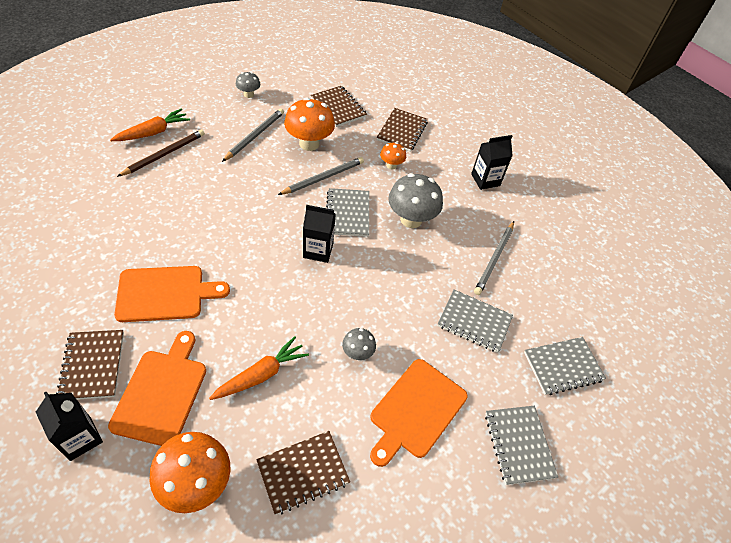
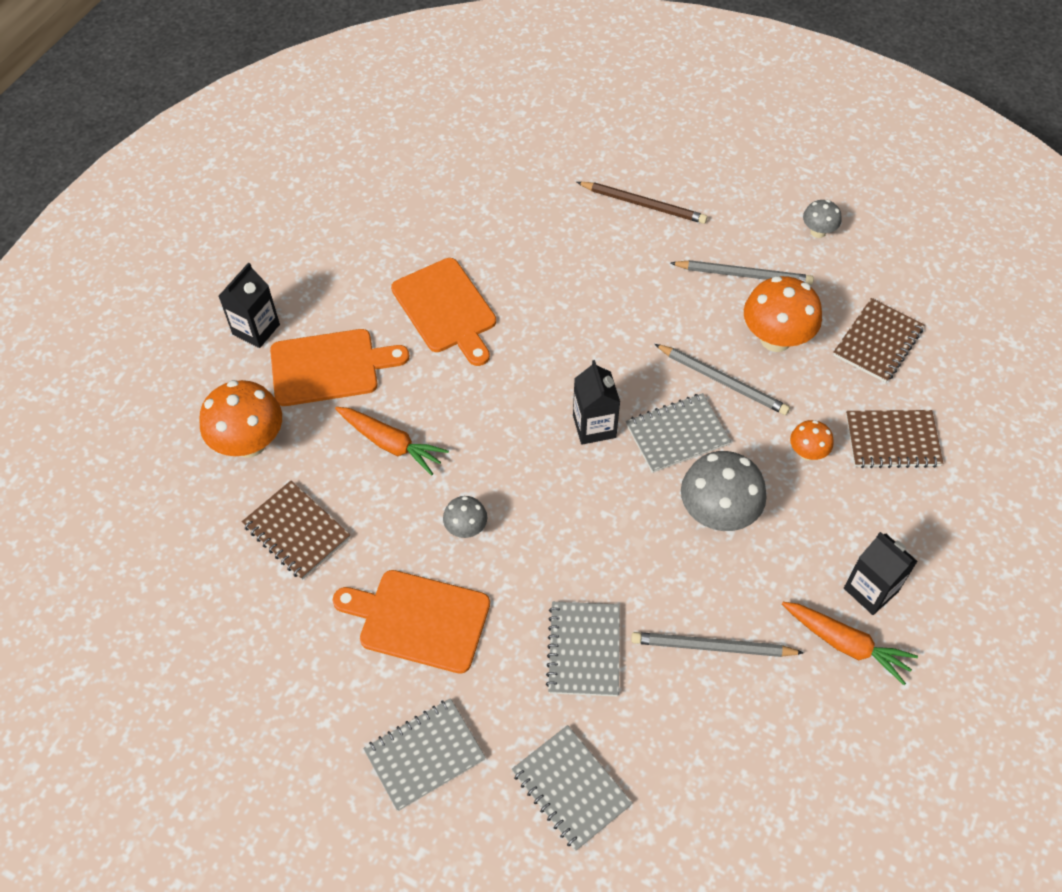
camera: 75 degrees right, 5 degrees up
brown notebook [56,330,124,400] -> none
orange carrot [110,108,190,141] -> orange carrot moved to [782,602,918,685]

